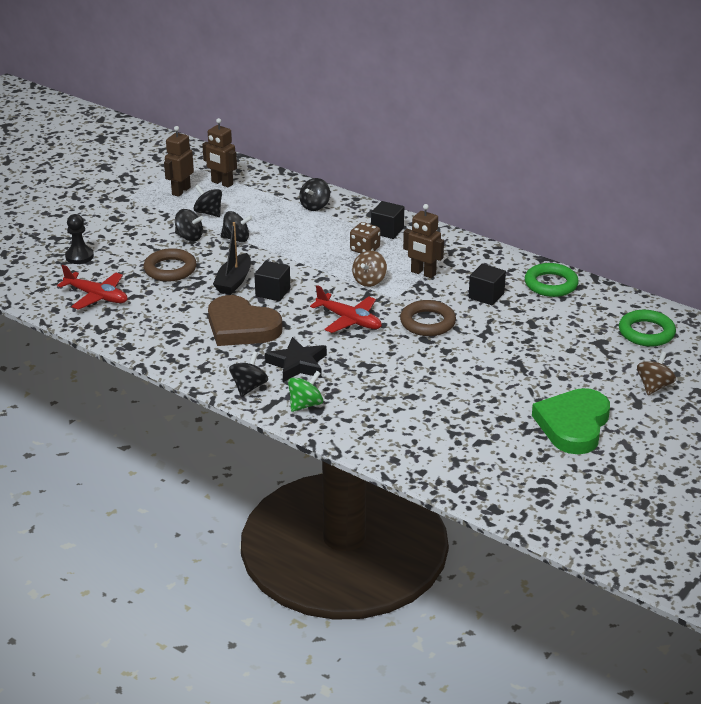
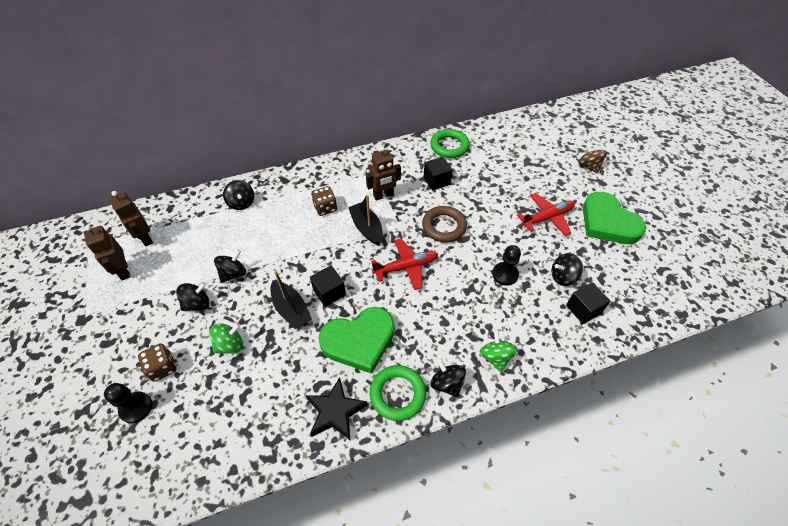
camera: 55 degrees left, 20 degrees up
red plane [57,265,128,310] -> red plane moved to [517,193,575,236]
brown ring [143,248,197,282] -> green spinning top [209,323,243,354]
black spinning top [194,185,222,217] -> black spinning top moved to [551,253,583,286]
brown robot [202,118,237,187] -> brown robot turned 75 degrees clockwise [109,191,153,246]
brown heart [208,295,282,346] -> green heart [319,307,395,374]
black star [265,337,327,382] -> black star moved to [306,377,367,441]
brown spinning top [352,250,387,287] -> black boat [348,195,383,245]
black cube [371,201,404,239] -> black cube moved to [566,282,610,324]
green ring [619,310,676,347] -> green ring moved to [369,365,426,421]
none -> brown dice [138,343,177,382]
none -> black pawn [492,245,521,286]

